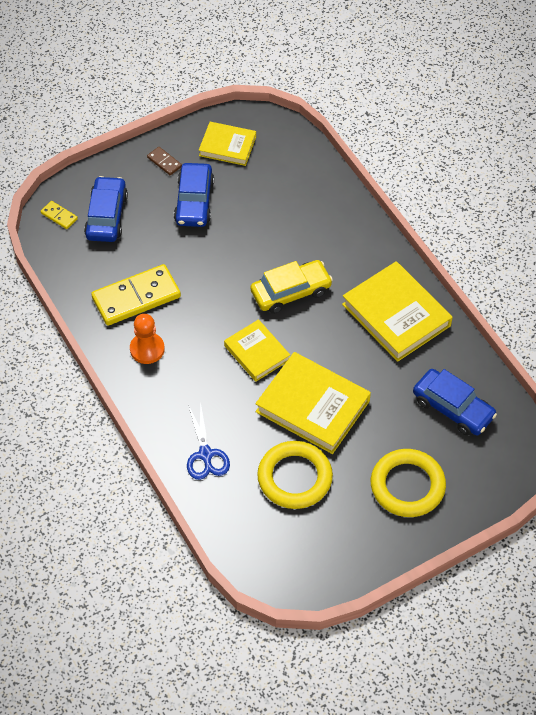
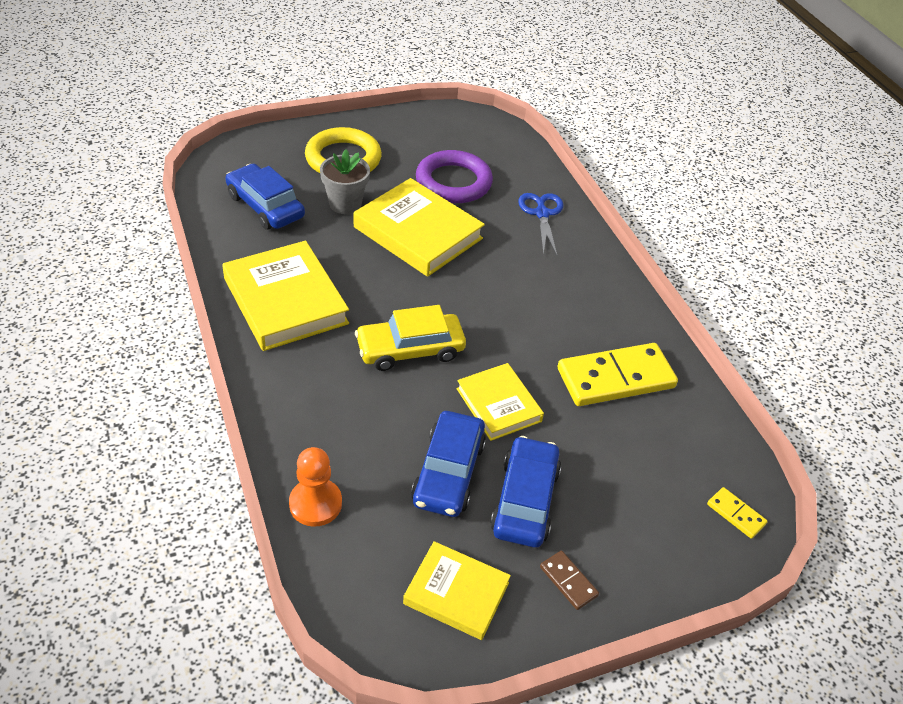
camera: 175 degrees left, 10 degrees down
blue car [84,176,128,242] -> blue car moved to [411,411,486,517]
orange pawn [130,314,165,364] -> orange pawn moved to [289,447,342,527]
yellow book [224,319,290,382] -> yellow book moved to [456,363,544,441]
yellow ring [257,441,333,509] -> purple ring [416,150,493,203]
none -> grey flower pot [320,149,370,214]

